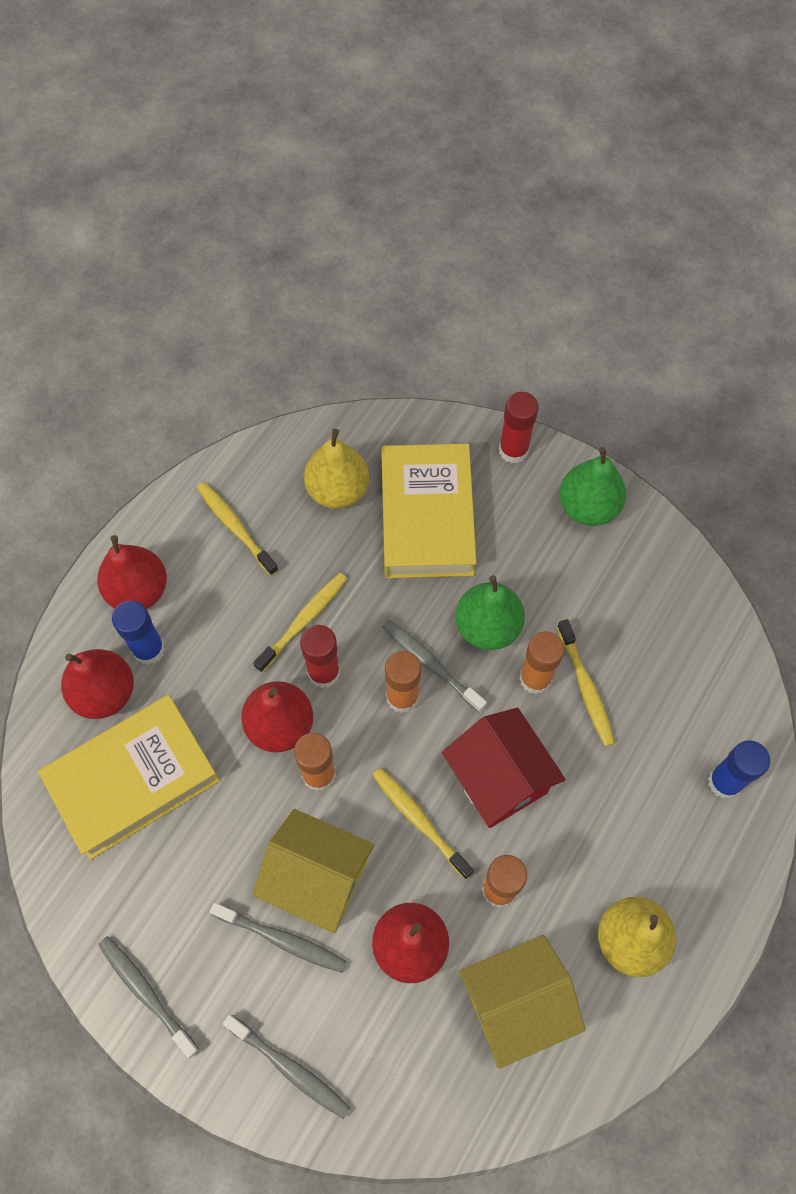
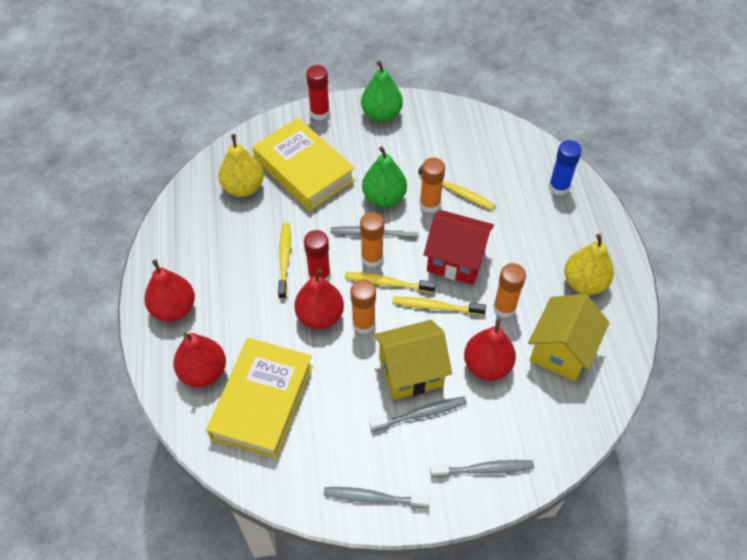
camera: 40 degrees left, 10 degrees down
blue glue stick [112,600,165,665] -> none
yellow toothbrush [197,482,279,576] -> yellow toothbrush moved to [345,272,436,293]

